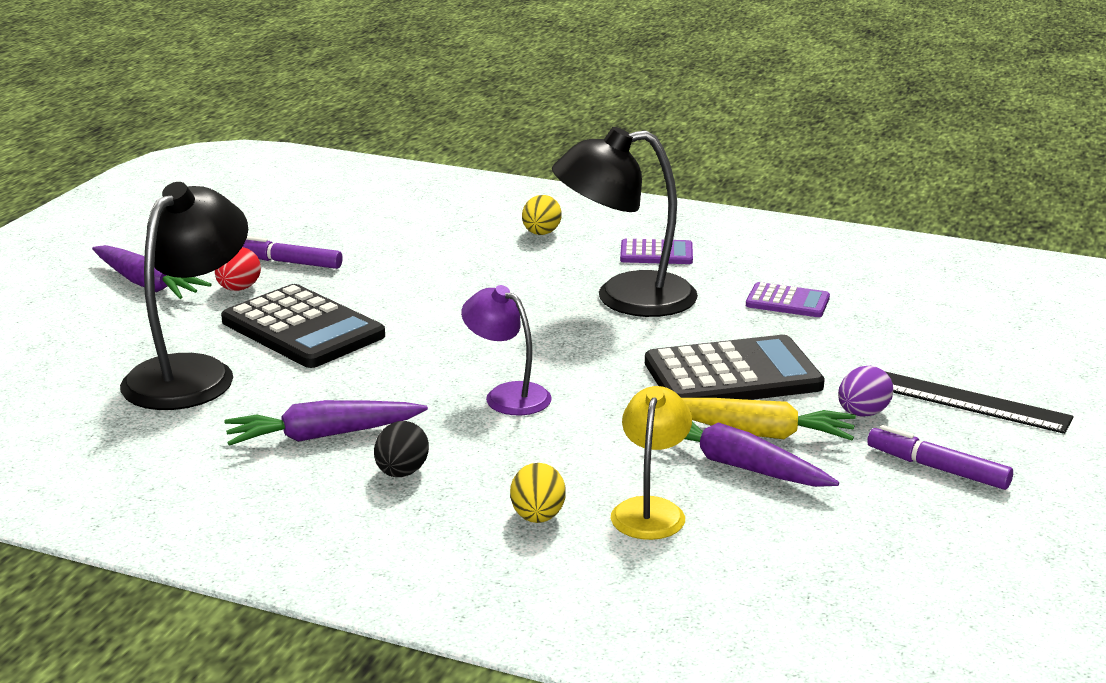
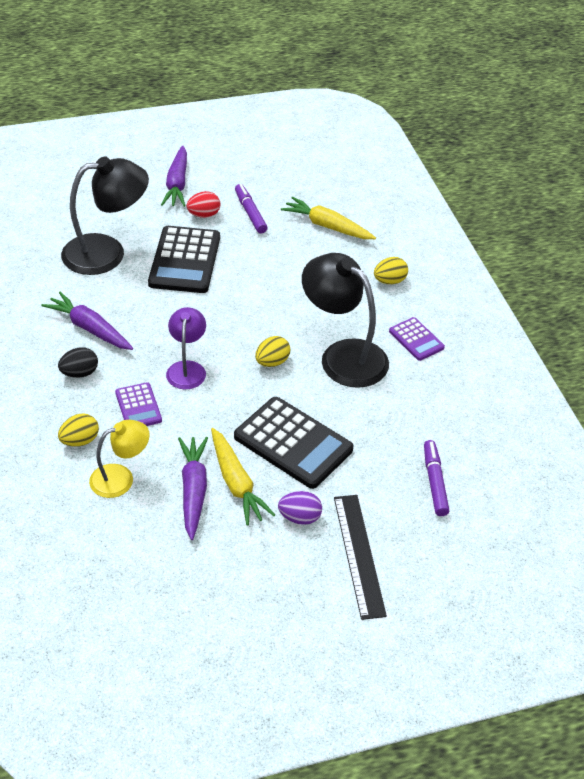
camera: 50 degrees right, 20 degrees up
purple calculator [746,282,830,317] -> purple calculator moved to [115,382,162,426]
purple marker [867,425,1013,490] -> purple marker moved to [424,440,449,516]
none -> yellow egg [255,336,290,367]
none -> yellow carrot [281,197,376,239]

